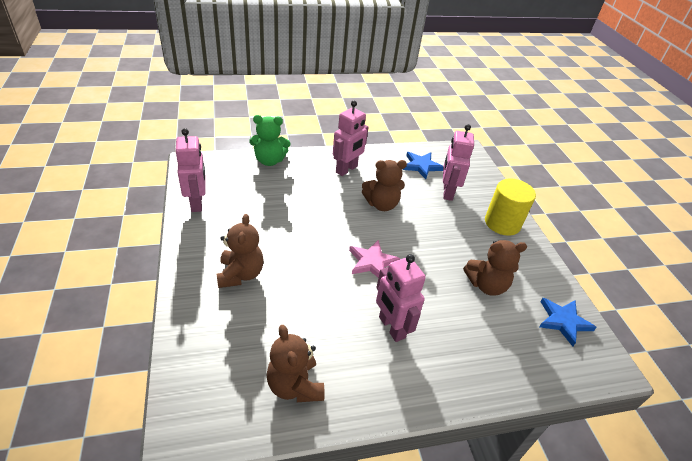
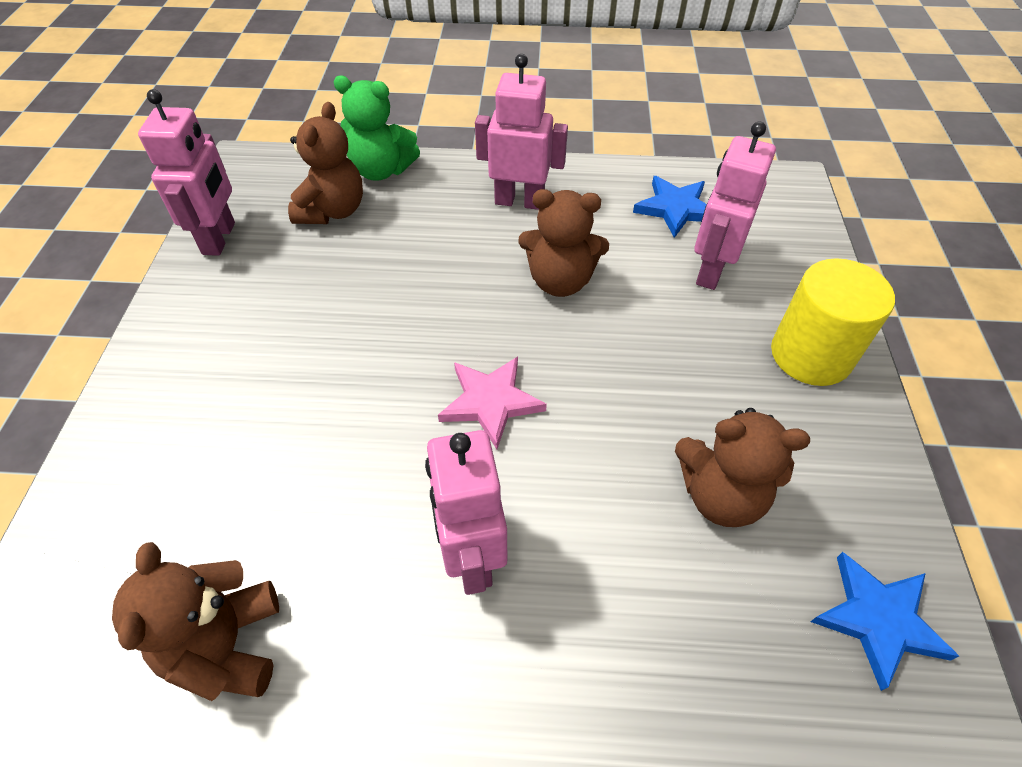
camera: 20 degrees right, 10 degrees up
brown teddy bear [217,214,263,288] -> brown teddy bear moved to [288,102,363,224]
pink robot [333,101,369,176] -> pink robot turned 135 degrees counterclockwise [475,54,568,210]

